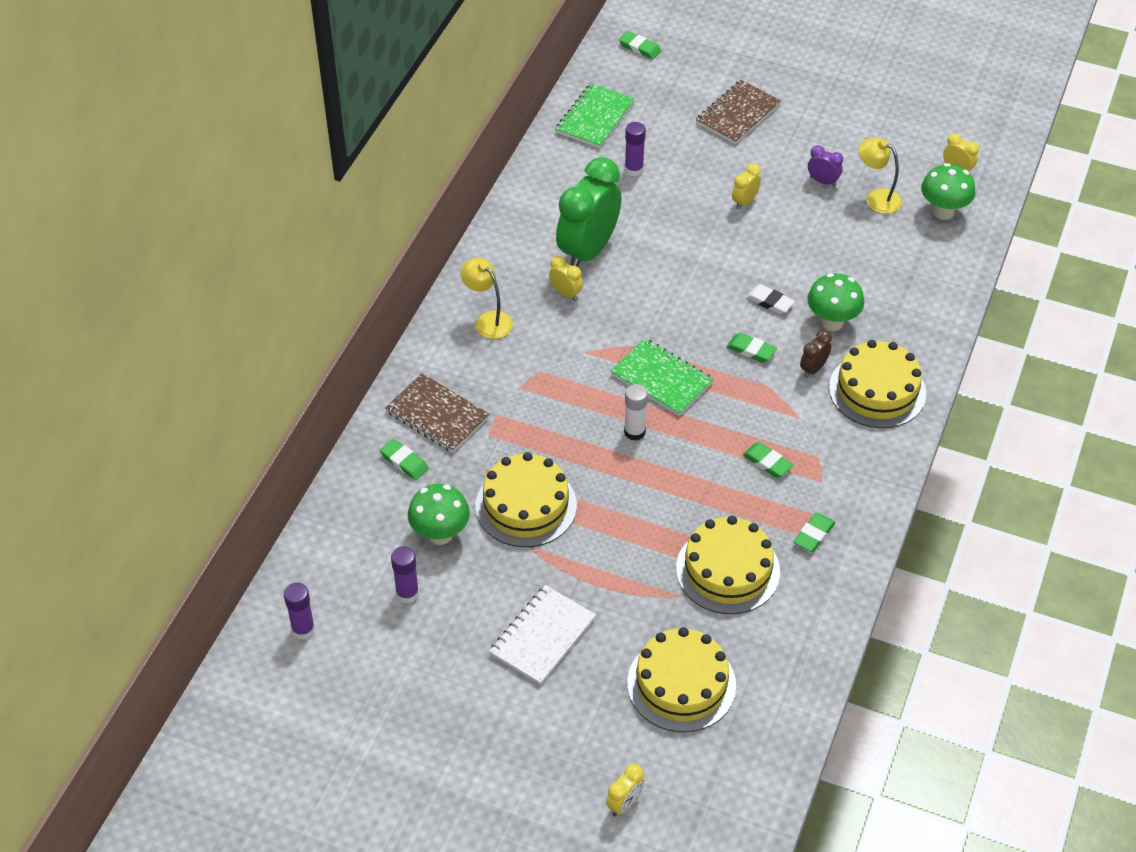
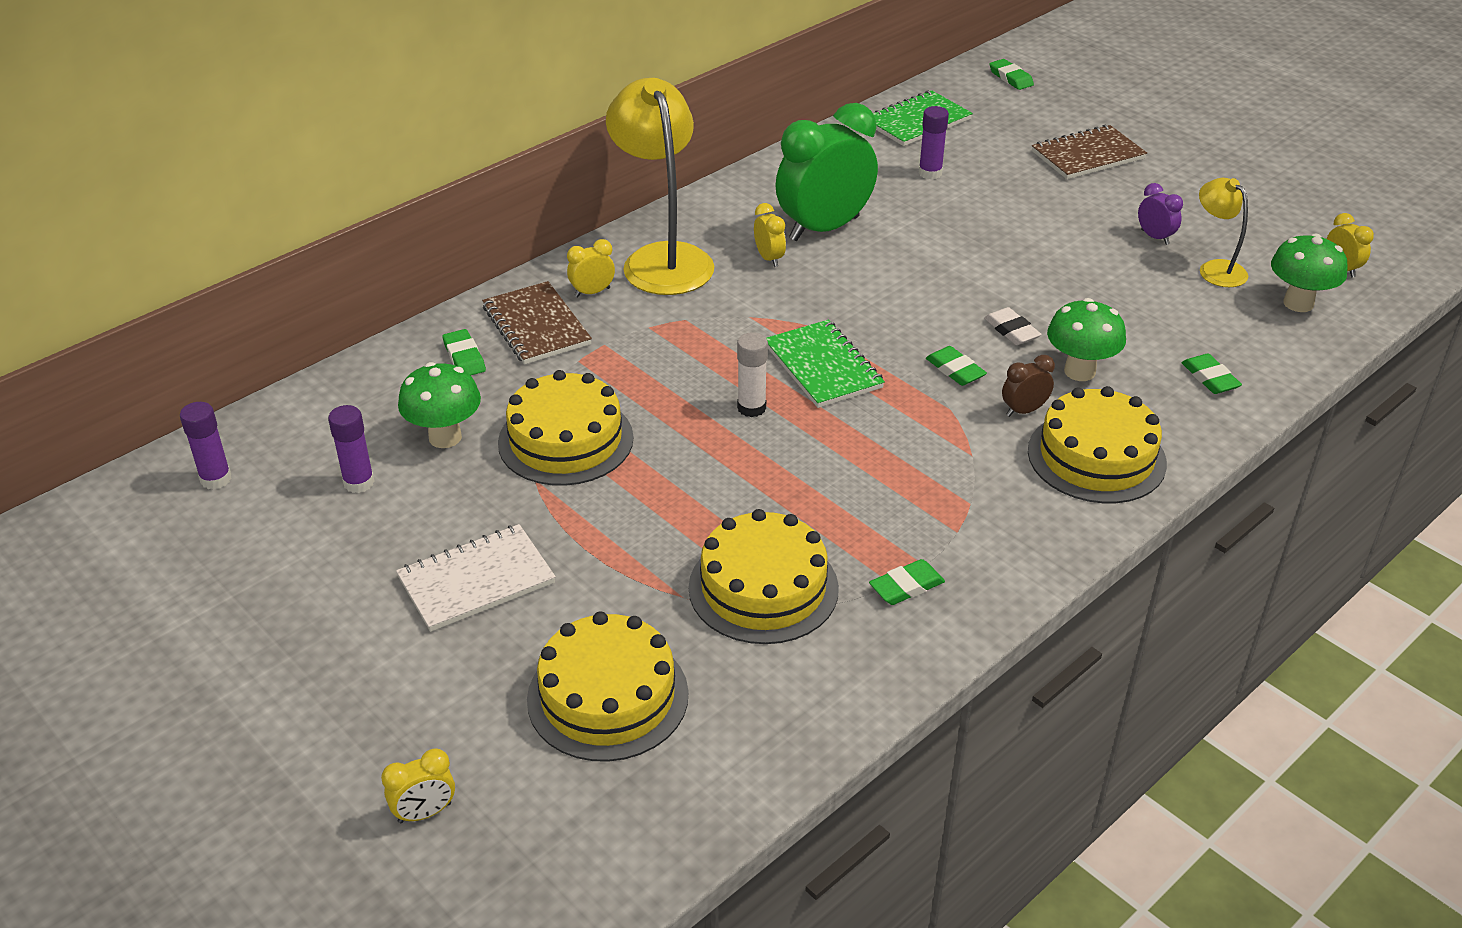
camera: 25 degrees right, 10 degrees down
yellow lamp [461,258,513,339] -> yellow lamp [606,78,714,295], size x1.92
yellow clock [732,163,761,209] -> yellow clock moved to [567,239,615,297]
green eraser [743,442,793,478] -> green eraser moved to [1182,354,1242,394]

